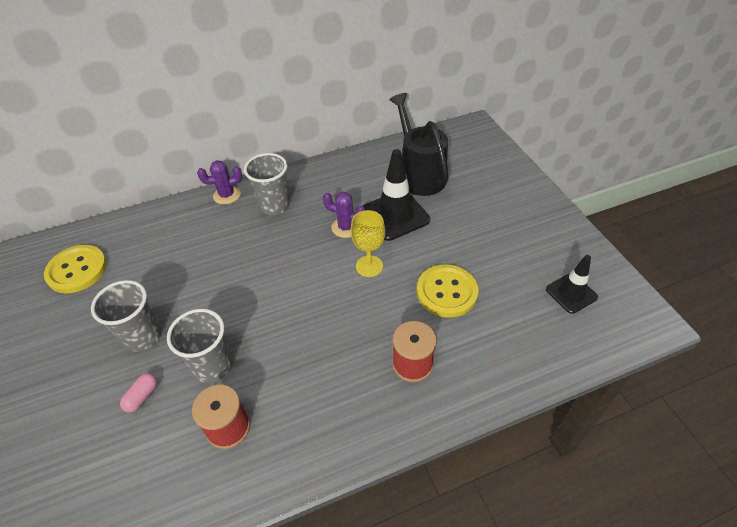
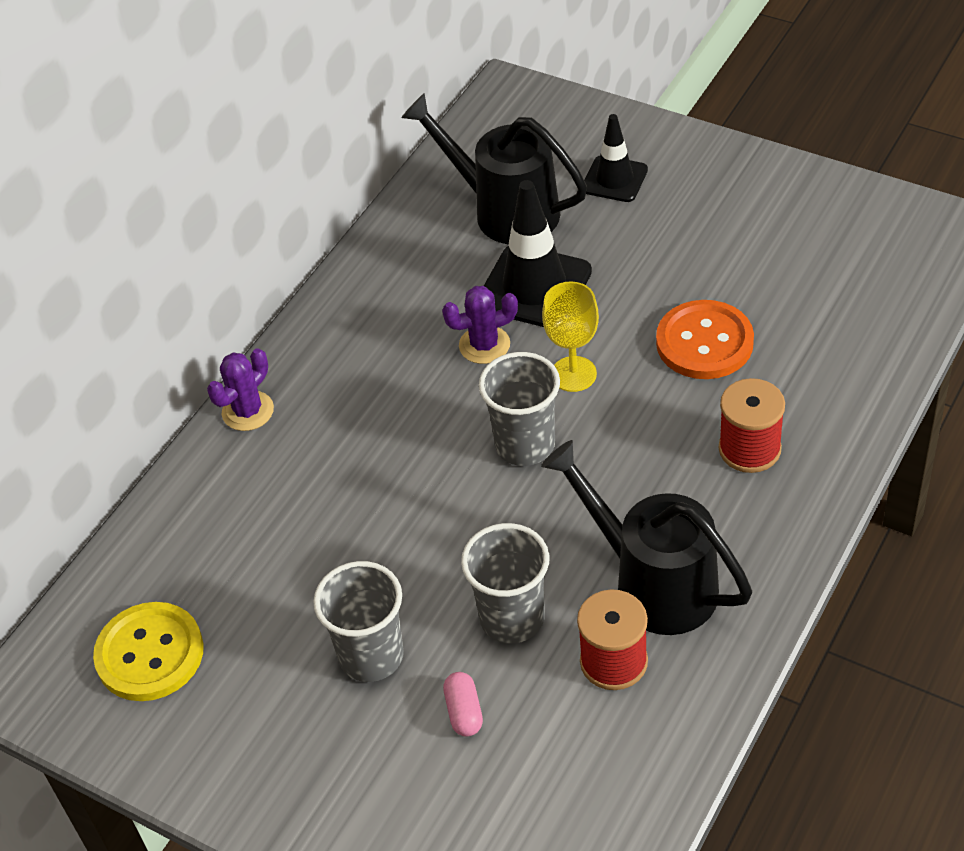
camera: 35 degrees left, 0 degrees up
grey cup [244,153,290,215] -> grey cup moved to [479,352,560,466]
yellow button [417,264,478,318] -> orange button [656,300,754,379]
black traffic cone [546,255,598,314] -> black traffic cone moved to [584,114,648,202]
none -> black watering can [541,440,752,635]

